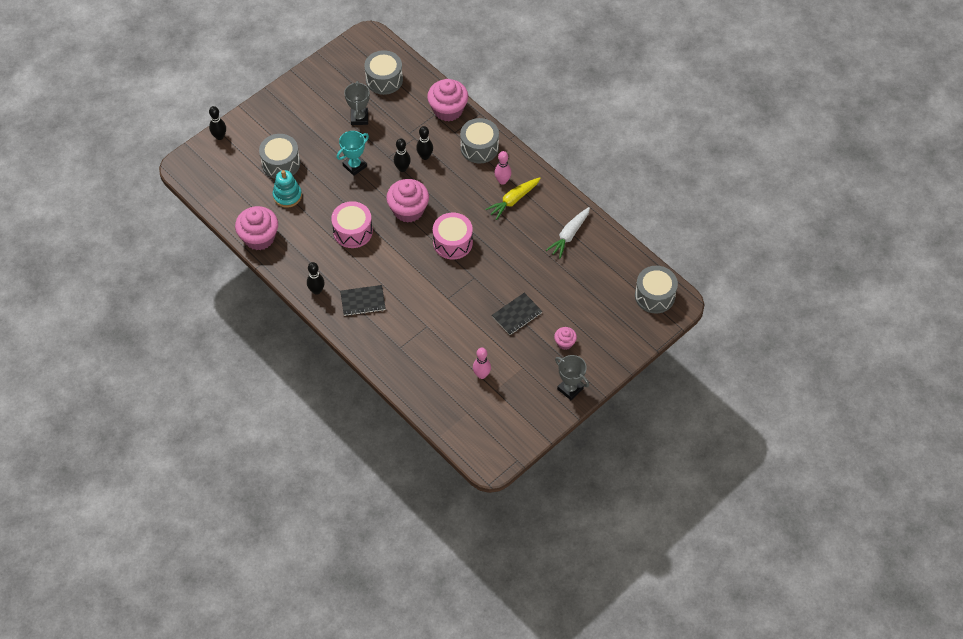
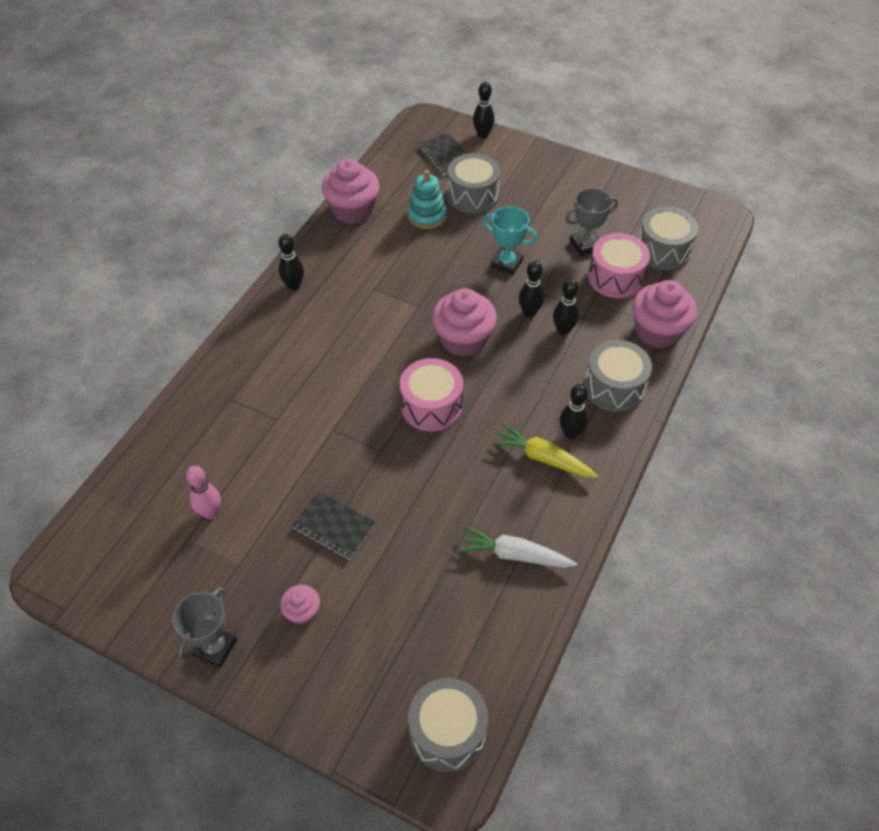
camera: 70 degrees right, 5 degrees down
pink drum [331,201,373,248] -> pink drum moved to [588,233,650,298]
black notebook [340,285,386,316] -> black notebook moved to [419,133,467,175]
pink bowling pin [494,151,511,185] -> black bowling pin [560,384,588,439]

